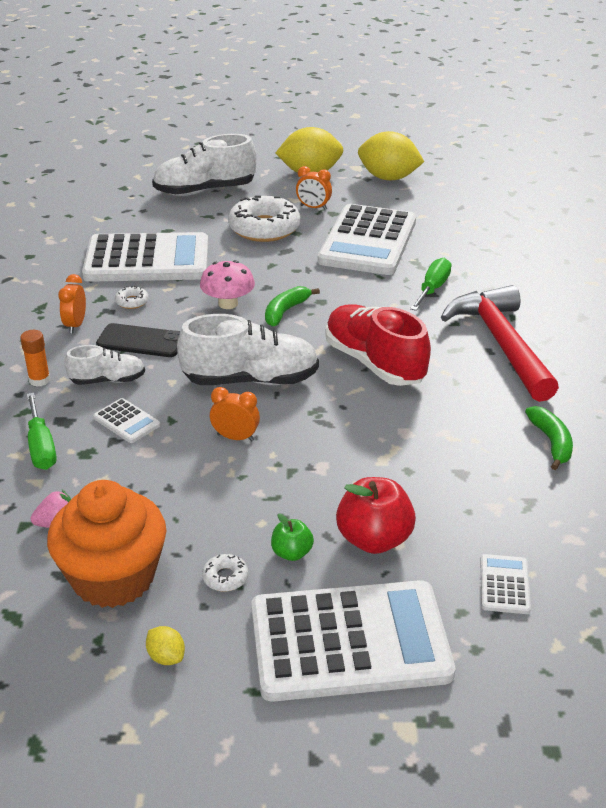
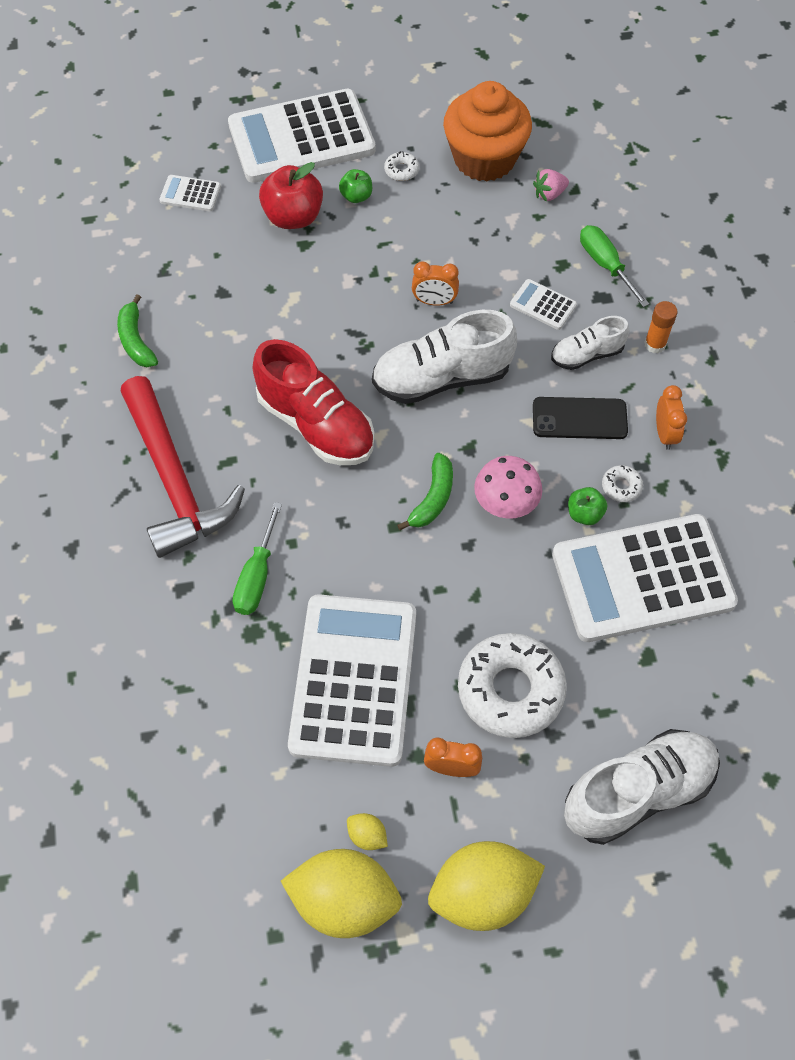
camera: 170 degrees right, 25 degrees up
yellow lemon [146,626,185,665] -> yellow lemon moved to [347,813,388,850]
white calculator [480,554,531,614] -> white calculator turned 105 degrees clockwise [159,175,221,211]
none -> green apple [568,487,607,525]

